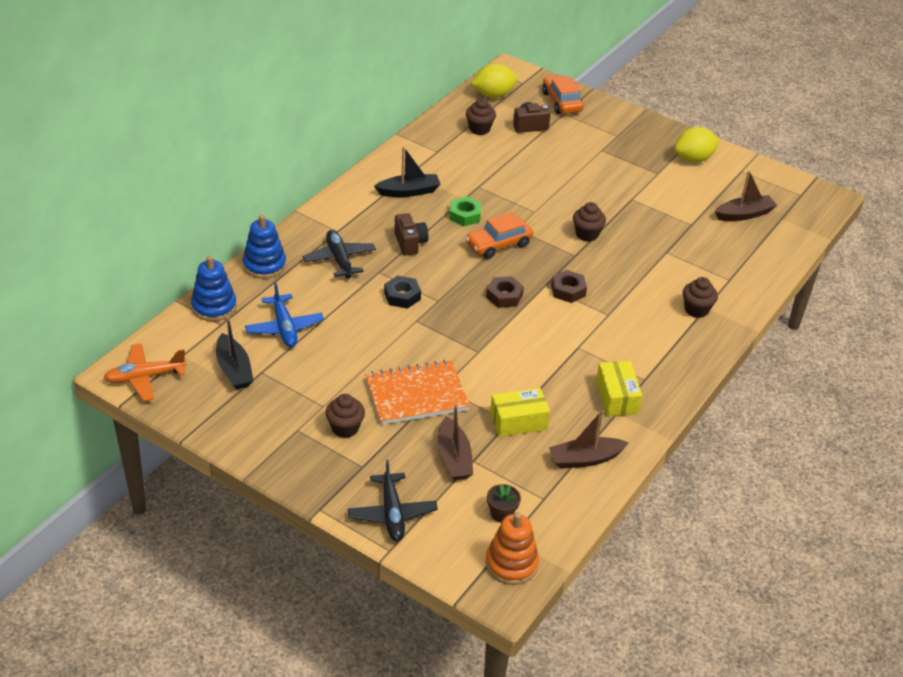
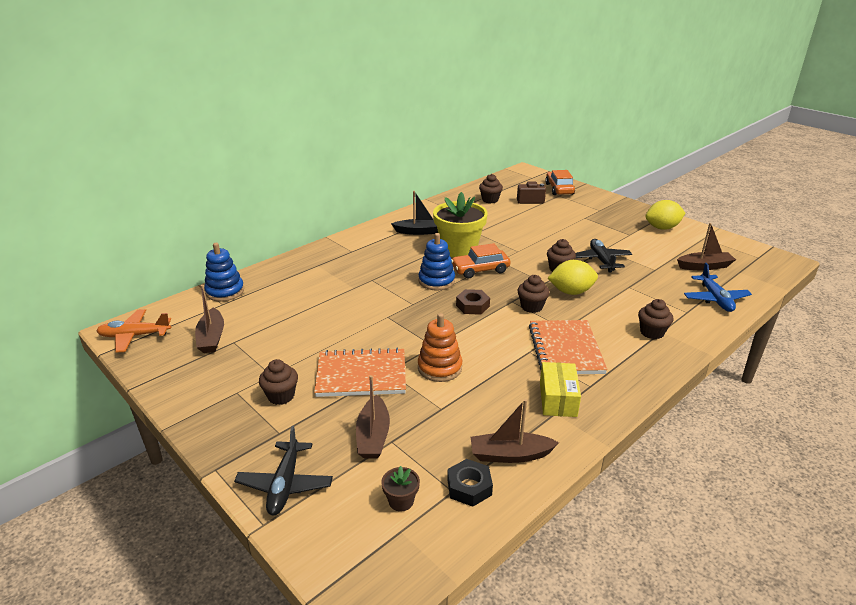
camera: 15 degrees right, 10 degrees down
black boat [216,316,254,390] -> brown boat [195,285,224,353]
blue stacking toy [243,215,286,279] -> blue stacking toy moved to [419,233,455,291]
blue plane [245,282,324,347] -> blue plane moved to [684,263,752,312]
black plane [302,230,376,278] -> black plane moved to [576,239,632,273]
black nut [384,276,421,309] -> black nut moved to [447,459,493,507]
brown camera [394,213,429,256] -> none
green nut [449,196,482,226] -> yellow flower pot [433,192,488,257]
yellow lemon [471,63,518,98] -> yellow lemon moved to [548,260,598,295]
orange stacking toy [485,512,539,585] -> orange stacking toy moved to [418,313,462,382]
yellow box [490,388,550,437] -> none
brown nut [551,270,587,303] -> brown cupcake [518,275,550,313]
none -> orange notebook [529,320,608,374]

